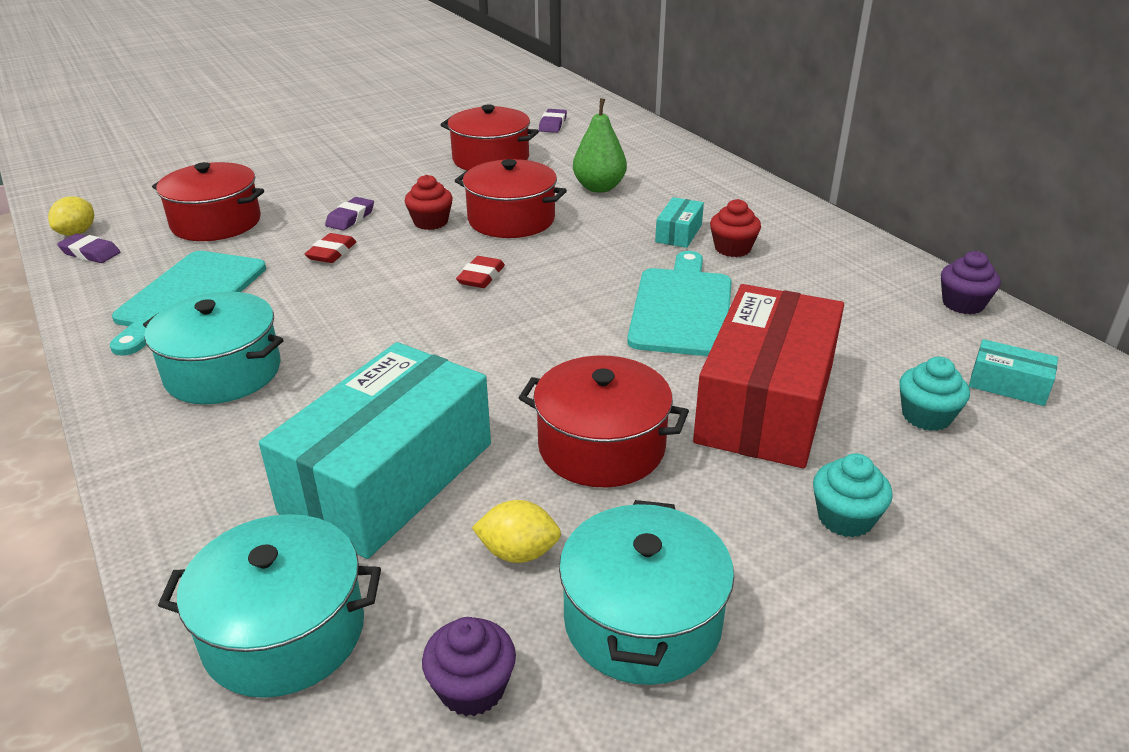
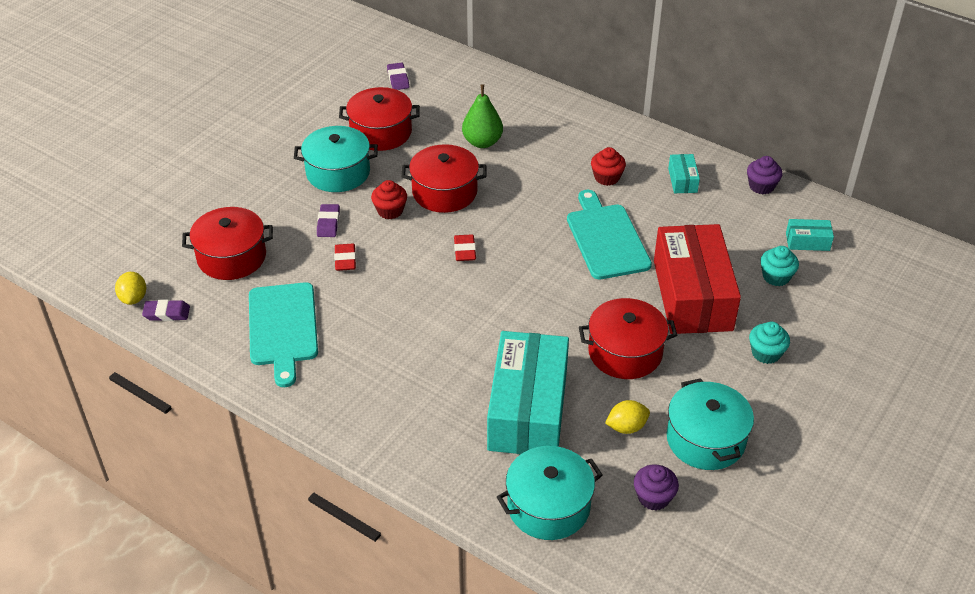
camera: 25 degrees left, 10 degrees up
turquoise pot [143,292,284,404] -> turquoise pot moved to [294,126,378,192]
turquoise box [655,197,704,248] -> turquoise box moved to [668,154,700,193]

